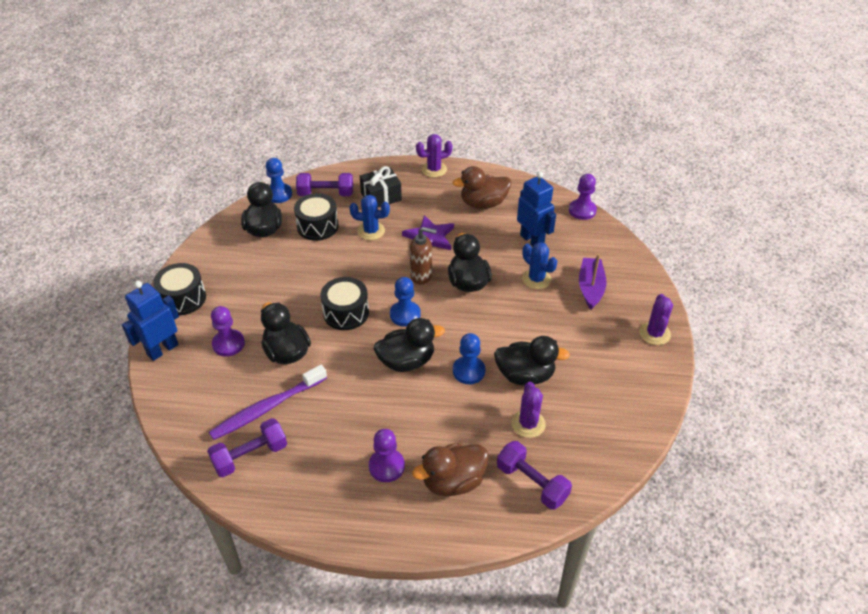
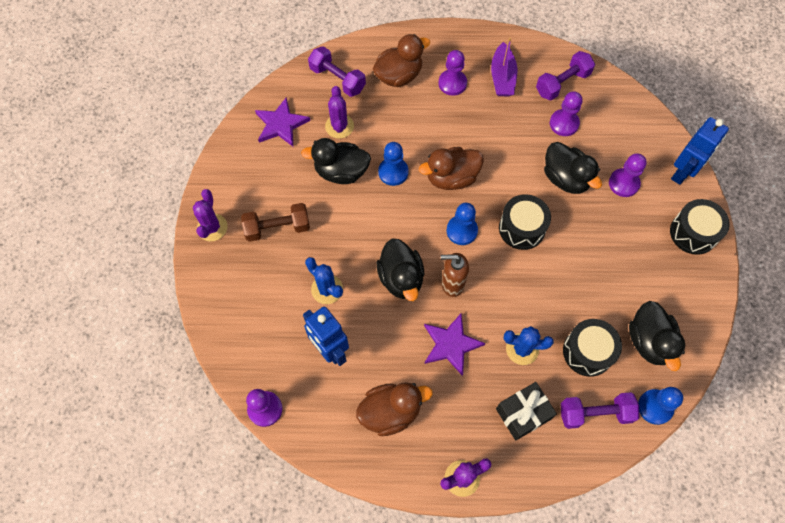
camera: 175 degrees right, 20 degrees up
purple toothbrush [209,365,327,440] -> purple pawn [550,92,582,136]
black duck [374,318,445,372] -> brown duck [419,147,484,190]
purple boat [579,254,607,310] -> purple boat moved to [491,37,517,96]
none -> brown dumbbell [241,203,310,242]
none -> purple star [255,98,310,146]

